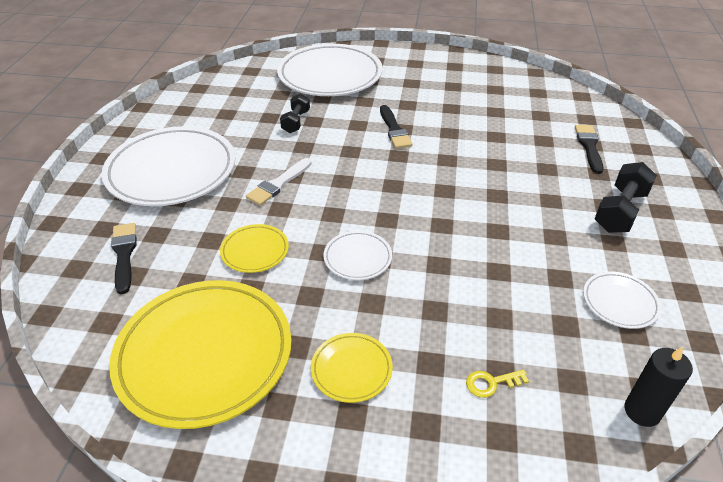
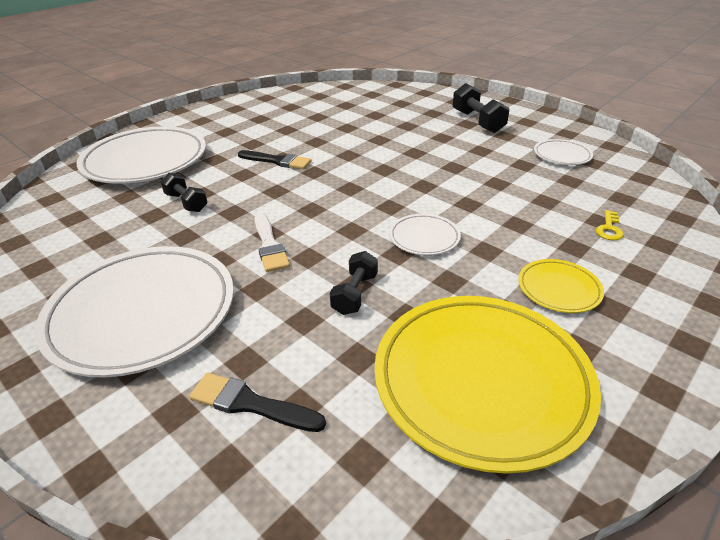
camera: 55 degrees left, 5 degrees down
yellow plate [220,224,289,273] -> black dumbbell [330,251,378,315]
black brush [575,125,604,174] -> none
black candle [624,347,693,427] -> none

